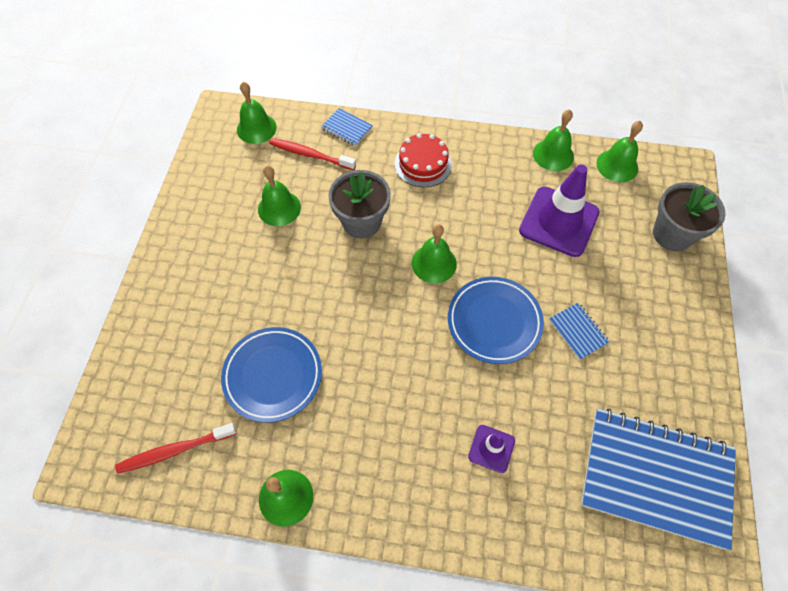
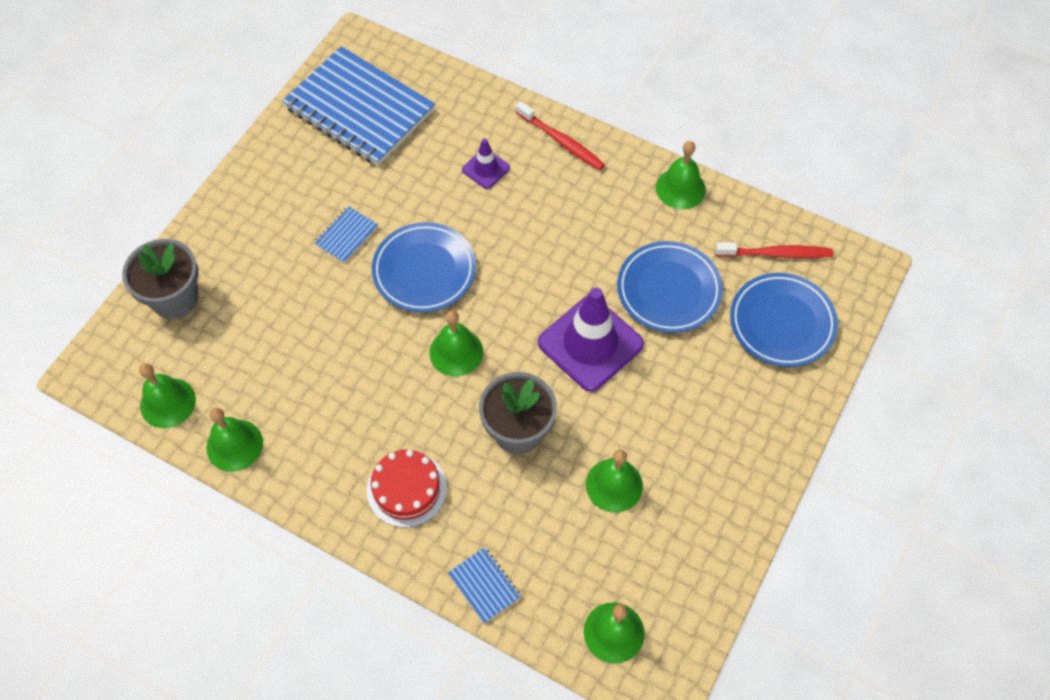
camera: 160 degrees left, 0 degrees up
red toothbrush [269,138,356,170] -> red toothbrush moved to [515,101,605,170]
purple traffic cone [519,165,599,257] -> purple traffic cone moved to [538,287,644,392]
blue notebook [549,303,609,360] -> blue notebook turned 45 degrees clockwise [314,206,378,263]
none -> blue plate [730,273,838,367]

